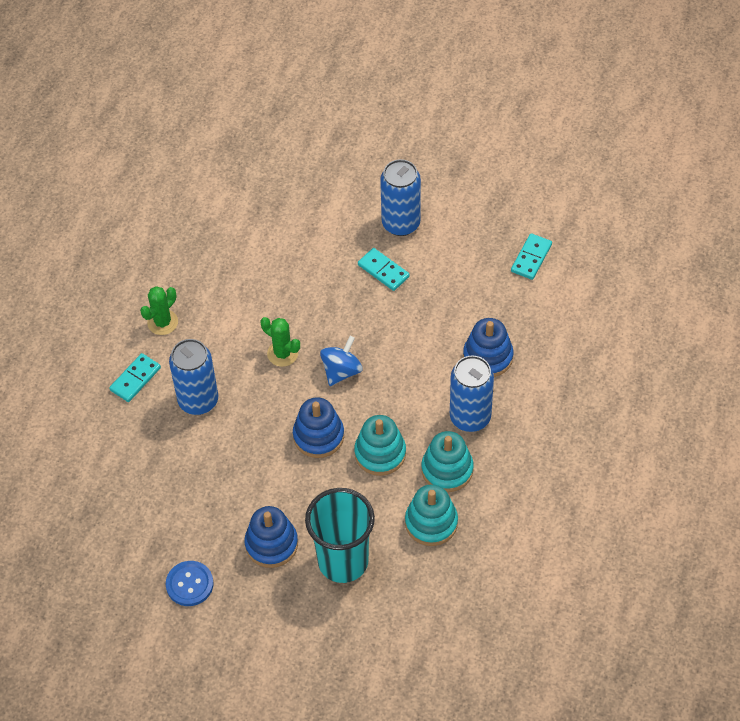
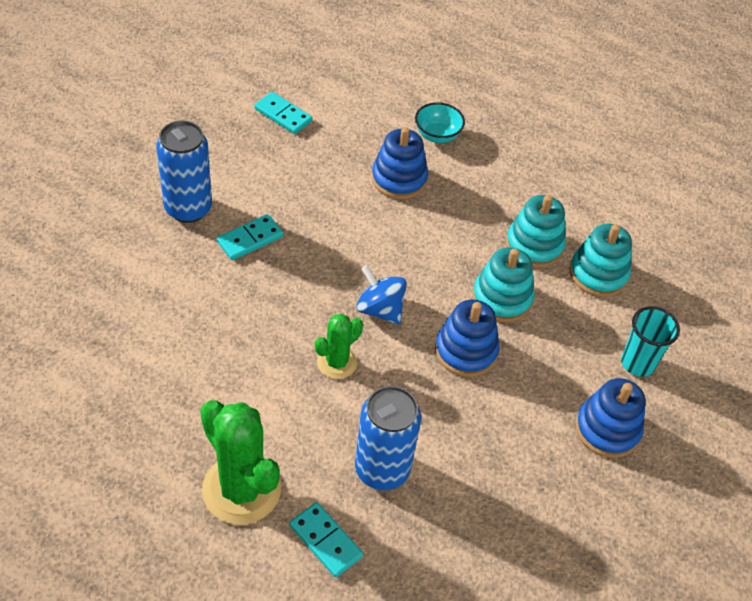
camera: 85 degrees left, 5 degrees down
green cactus [140,286,178,335] -> green cactus [200,400,281,525], size x1.78
blue button [166,561,214,606] -> none
turquoise cup [305,488,375,583] -> turquoise cup [621,306,680,377], size x0.59
blue can [450,355,494,432] -> none
none -> turquoise bowl [415,102,465,143]

